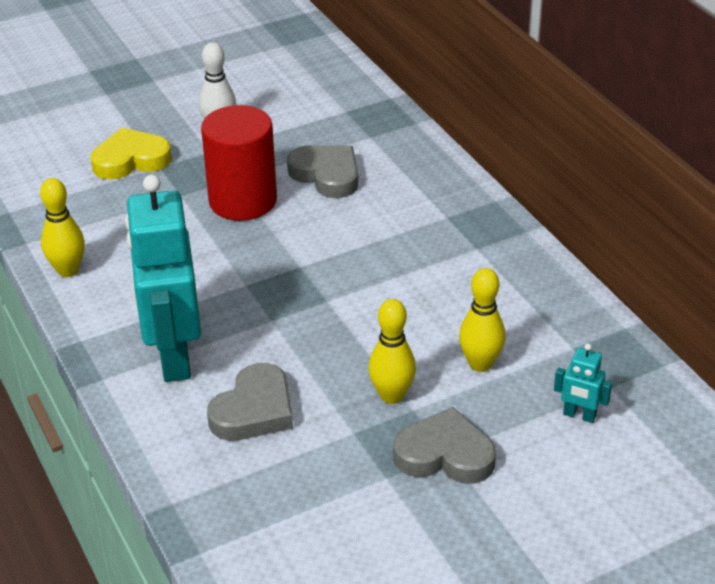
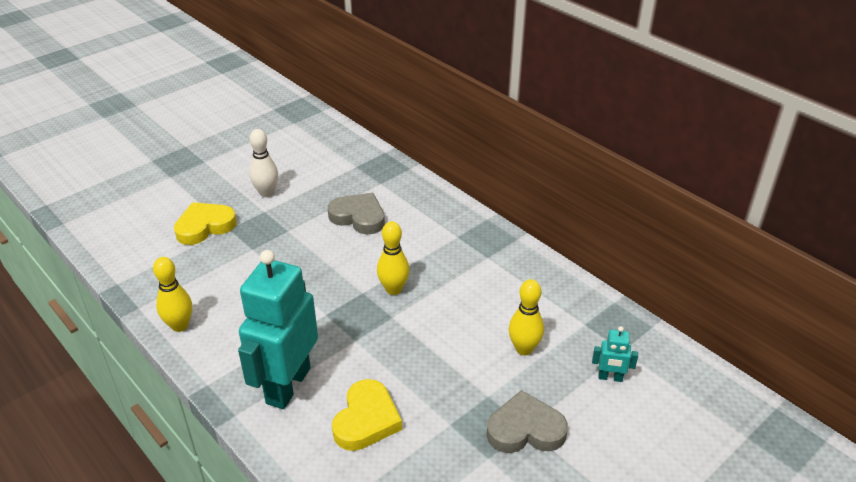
camera: 15 degrees left, 0 degrees up
turquoise robot [125,175,201,382] -> turquoise robot turned 45 degrees clockwise [238,250,318,409]
red cylinder [201,105,277,221] -> none
grey heart [207,363,293,441] -> yellow heart [332,379,402,451]
yellow bowling pin [368,299,416,404] -> yellow bowling pin moved to [377,221,410,295]

